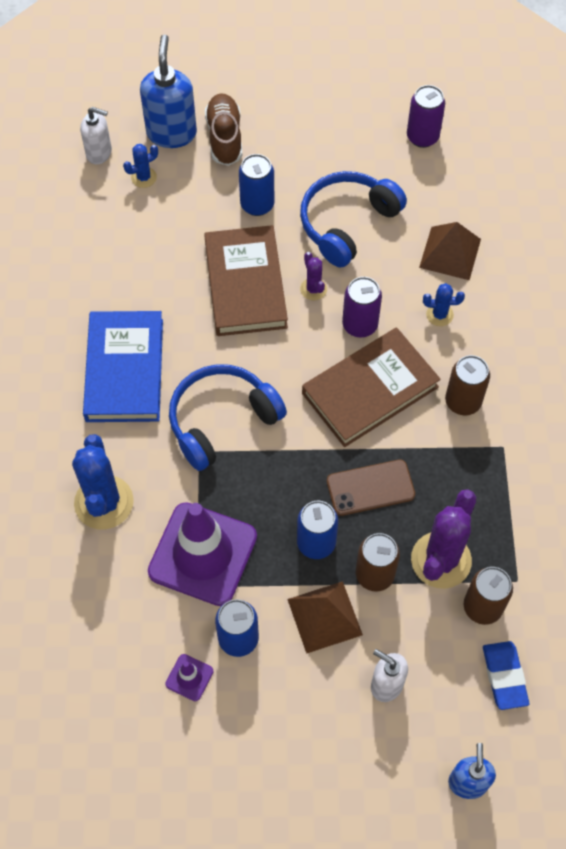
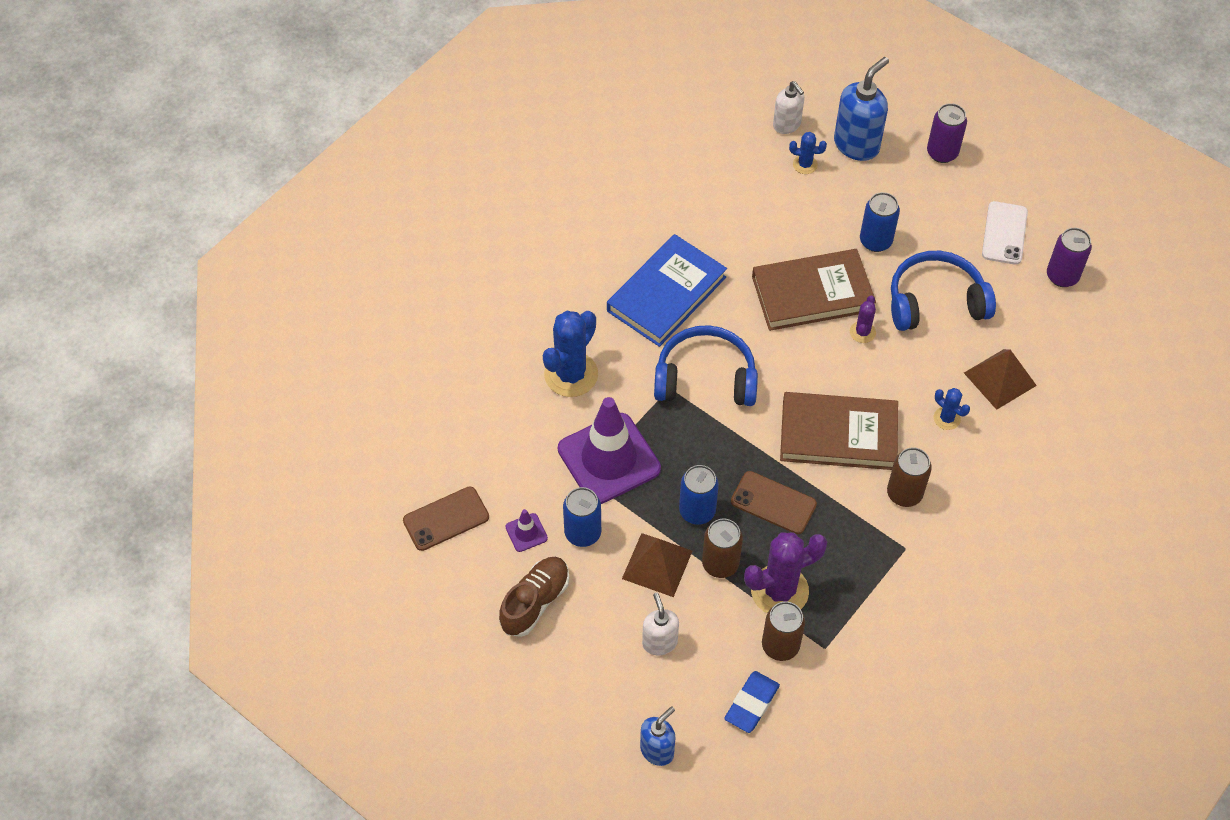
camera: 40 degrees right, 5 degrees down
brown book [204,225,288,336] -> brown book turned 45 degrees clockwise [752,249,876,331]
brown shoe [205,93,242,166] -> brown shoe moved to [499,557,569,637]
purple can [342,277,382,337] -> purple can moved to [927,103,967,163]
none -> brown phone [403,486,489,551]
none -> white phone [982,201,1028,265]

